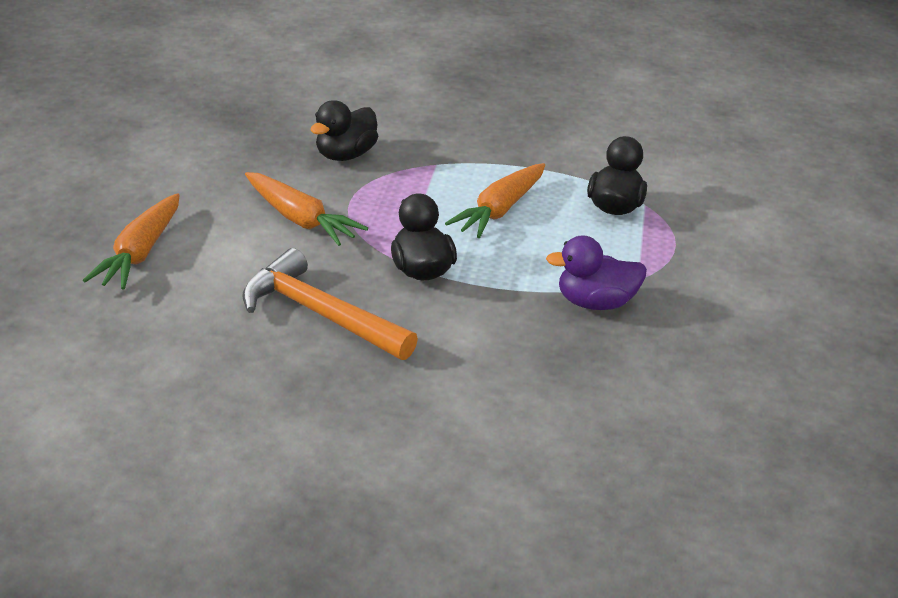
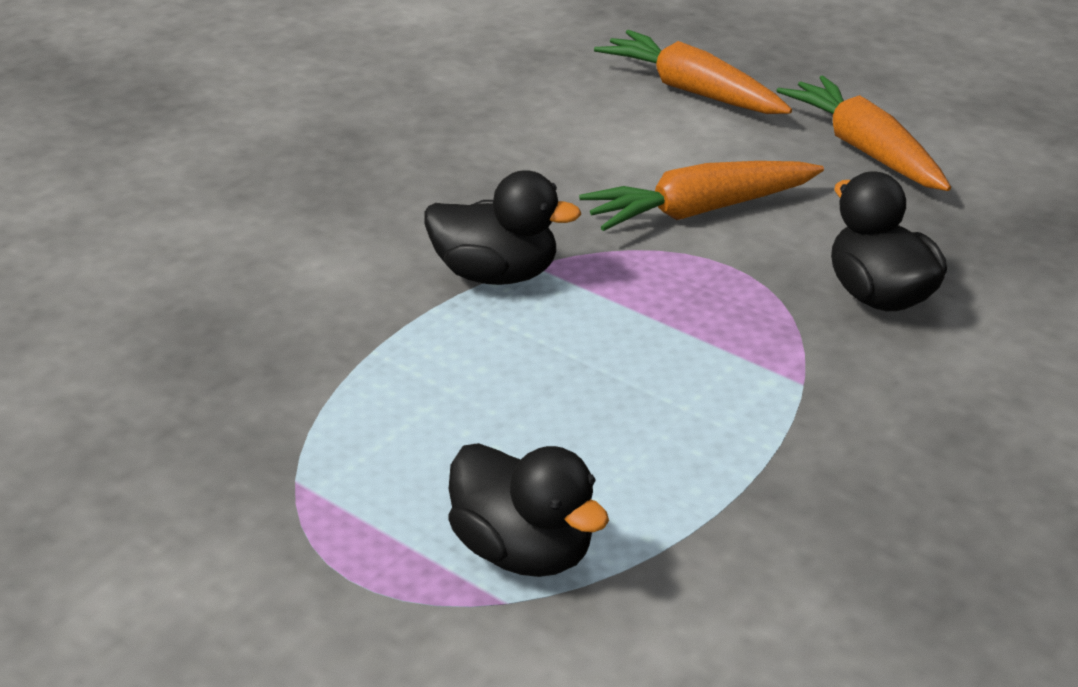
camera: 120 degrees right, 0 degrees up
orange hammer [242,248,418,360] -> none
orange carrot [445,163,545,238] -> orange carrot moved to [776,76,951,191]
purple duck [546,235,647,310] -> none

